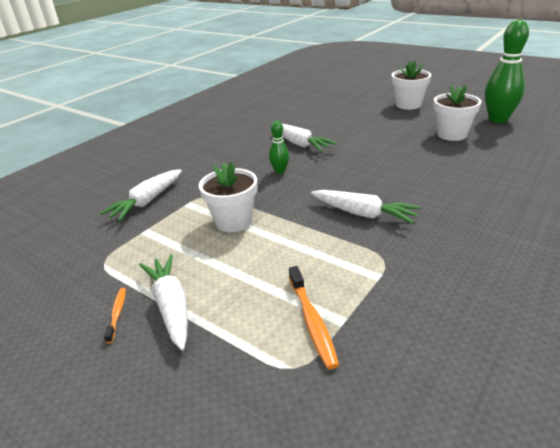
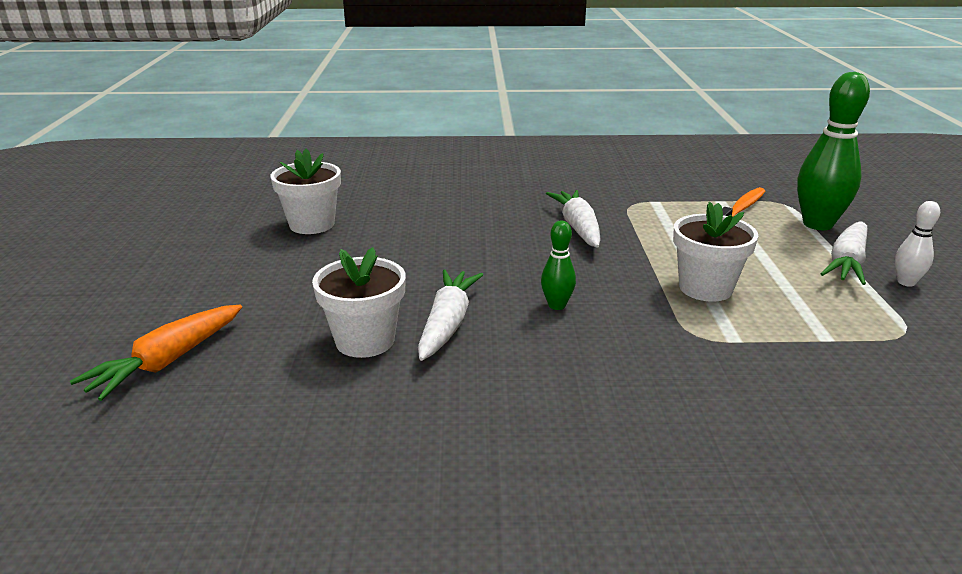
camera: 130 degrees left, 5 degrees down
white carrot [100,169,182,221] -> none
orange toothbrush [104,288,126,343] -> white bowling pin [895,201,940,287]
white flower pot [392,60,432,110] -> white flower pot moved to [312,247,406,358]
green bowling pin [485,20,529,123] -> green bowling pin moved to [797,72,870,230]
none -> orange carrot [70,305,242,401]

